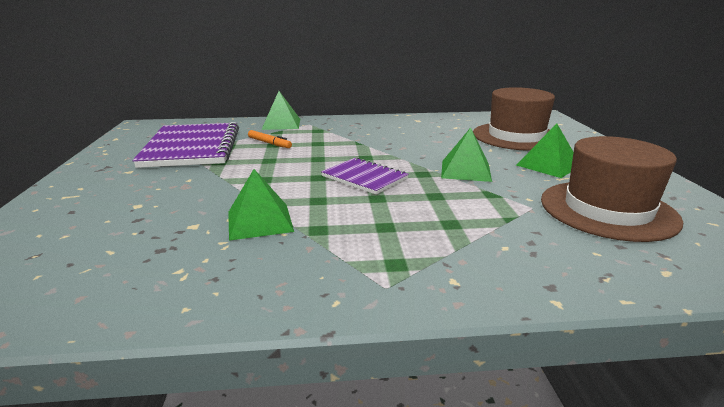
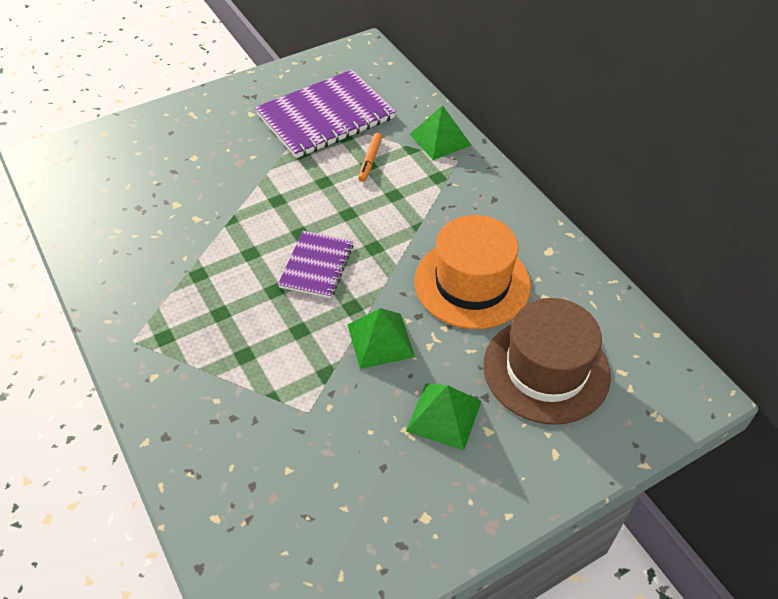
camera: 65 degrees right, 25 degrees up
green pyramid [228,169,294,241] -> none
brown hat [541,136,683,242] -> none
none -> orange hat [414,215,531,329]

